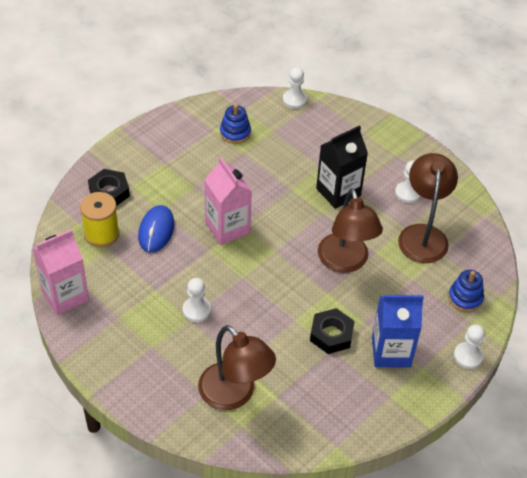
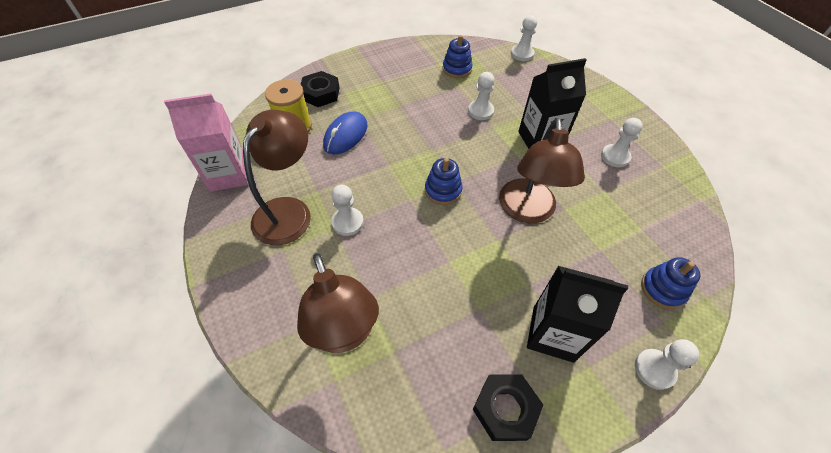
camera: 20 degrees right, 5 degrees up
pink carton [205,157,252,245] -> none
black nut [310,308,355,354] -> black nut moved to [473,374,543,441]
blue carton [372,295,424,368] -> black carton [527,266,628,363]
brown lamp [398,153,458,263] -> brown lamp moved to [243,110,311,245]
none -> blue stacking toy [425,158,462,205]
none -> white pawn [468,72,495,120]

